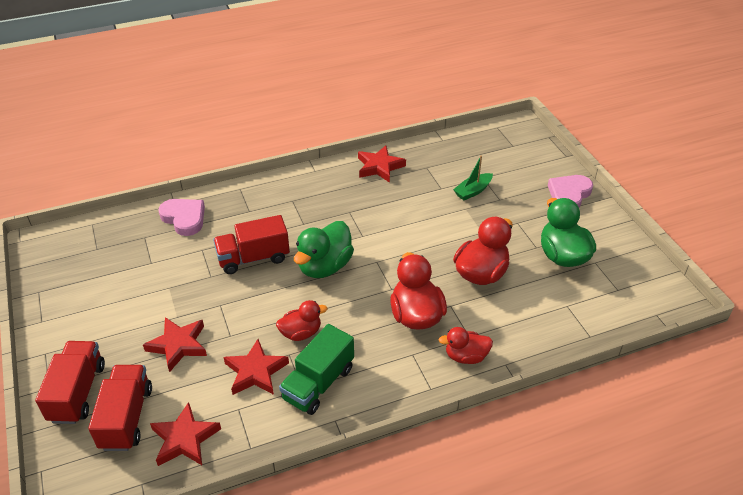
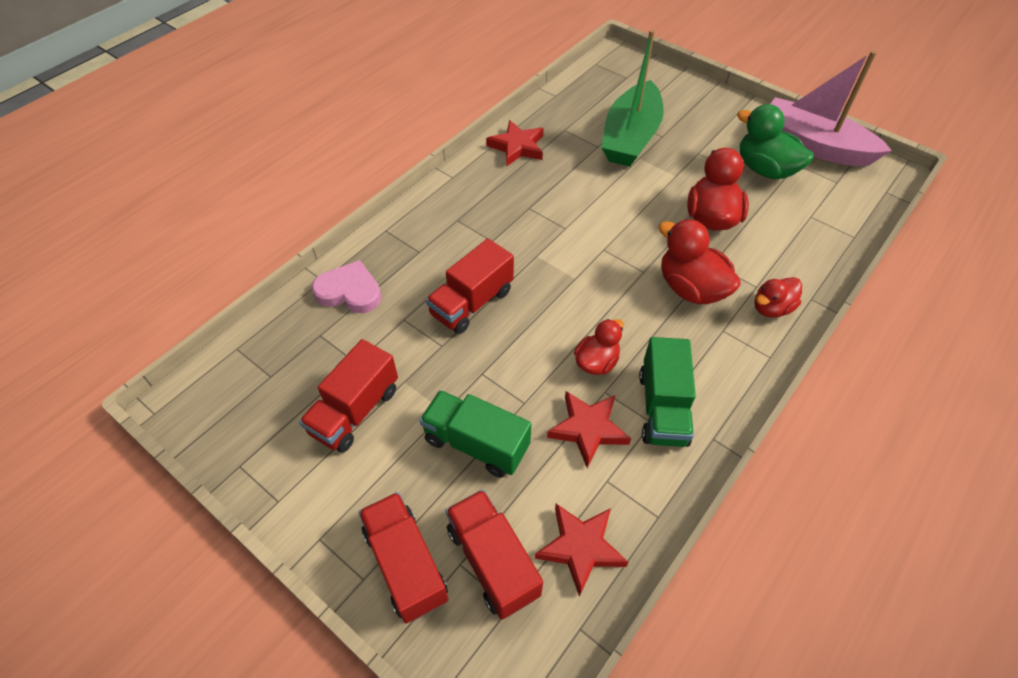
camera: 30 degrees left, 10 degrees up
red star [143,317,207,372] -> green truck [420,390,531,478]
green duck [294,221,354,278] -> none
green boat [453,155,493,201] -> green boat [601,30,664,167], size x2.20
pink heart [548,175,593,208] -> none
none -> red truck [299,339,398,453]
none -> pink boat [770,51,892,166]

